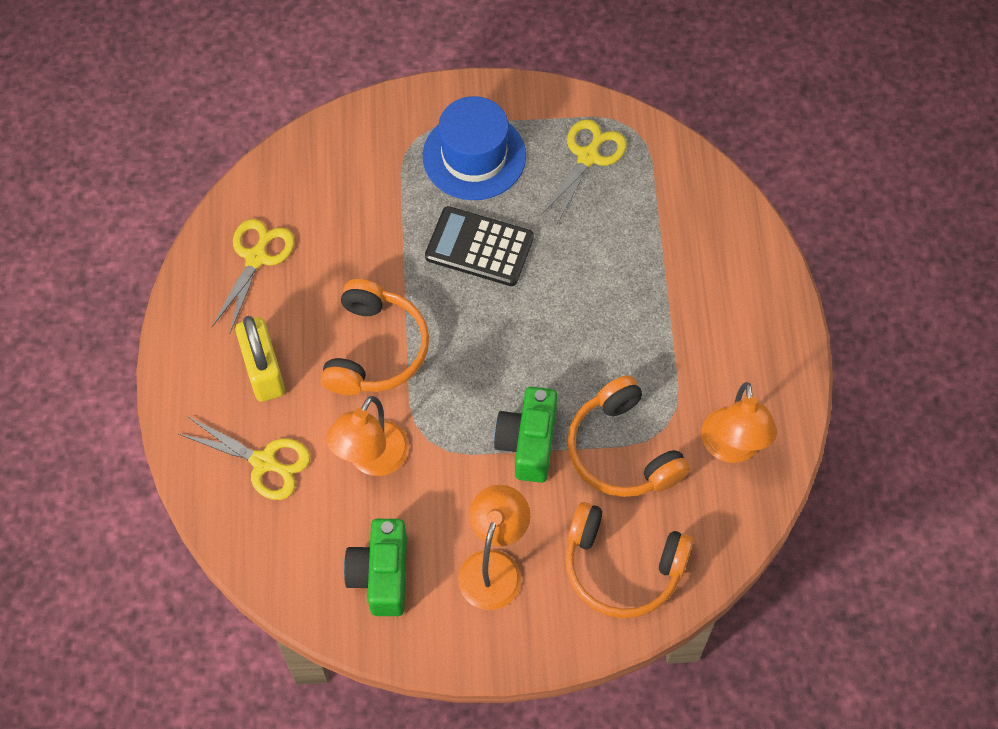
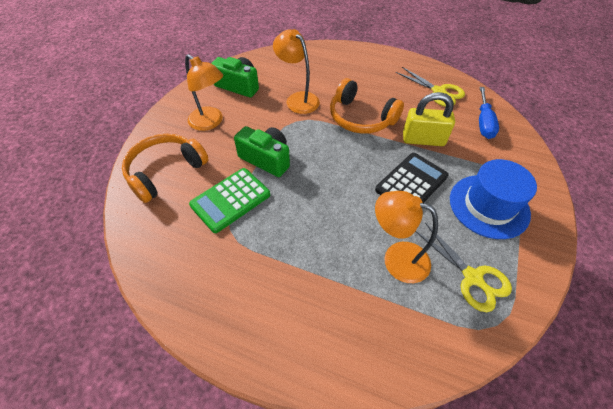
camera: 115 degrees right, 10 degrees down
yellow scissors [179,416,310,500] -> none
yellow padlock [235,316,285,402] -> yellow padlock moved to [403,92,455,146]
orange headphones [567,375,690,497] -> green calculator [189,168,270,233]
orange lamp [701,382,777,463] -> orange lamp moved to [375,191,438,283]
none -> blue screwdriver [479,87,499,139]

